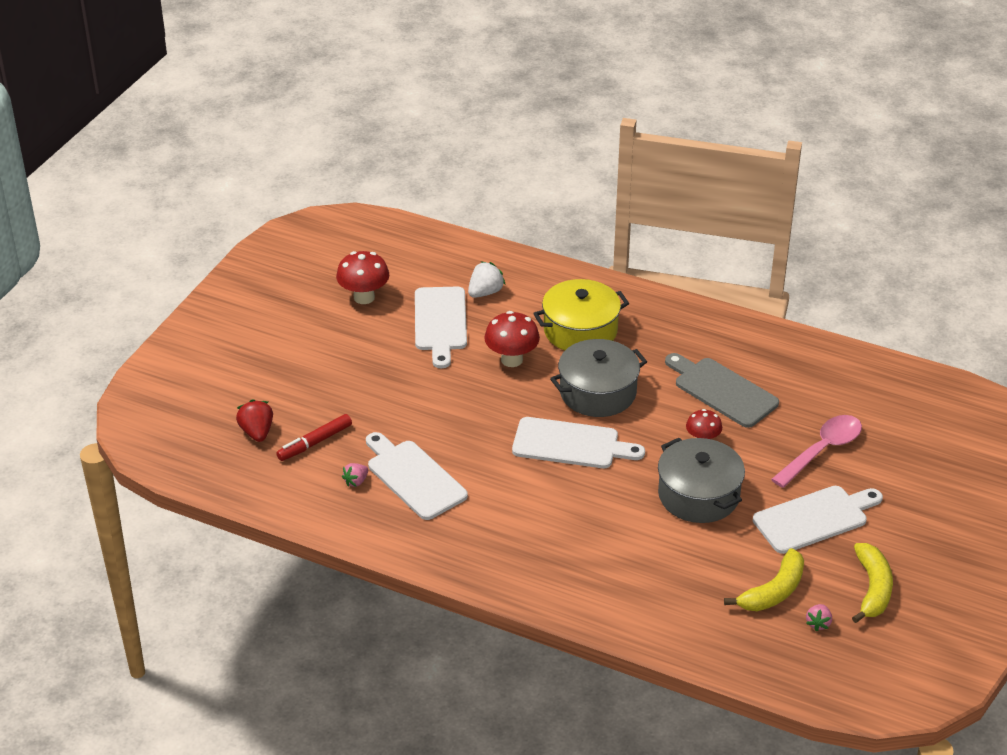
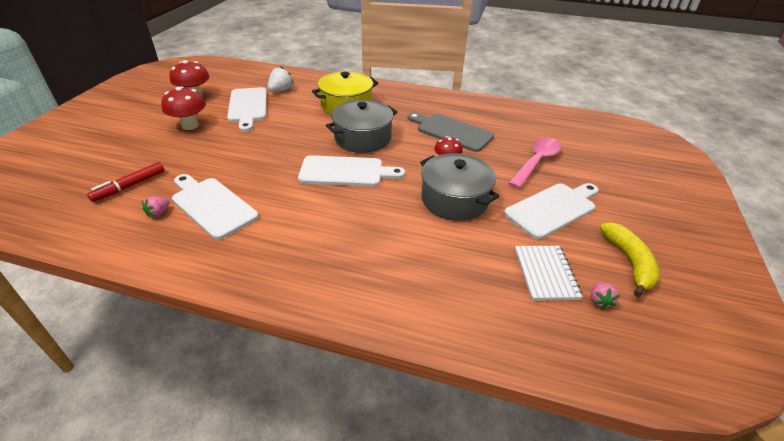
camera: 10 degrees left, 0 degrees up
red strawberry [236,399,273,442] -> none
red mushroom [484,311,540,367] -> red mushroom moved to [161,87,206,130]
yellow banana [724,548,804,611] -> white notebook [515,246,583,301]

